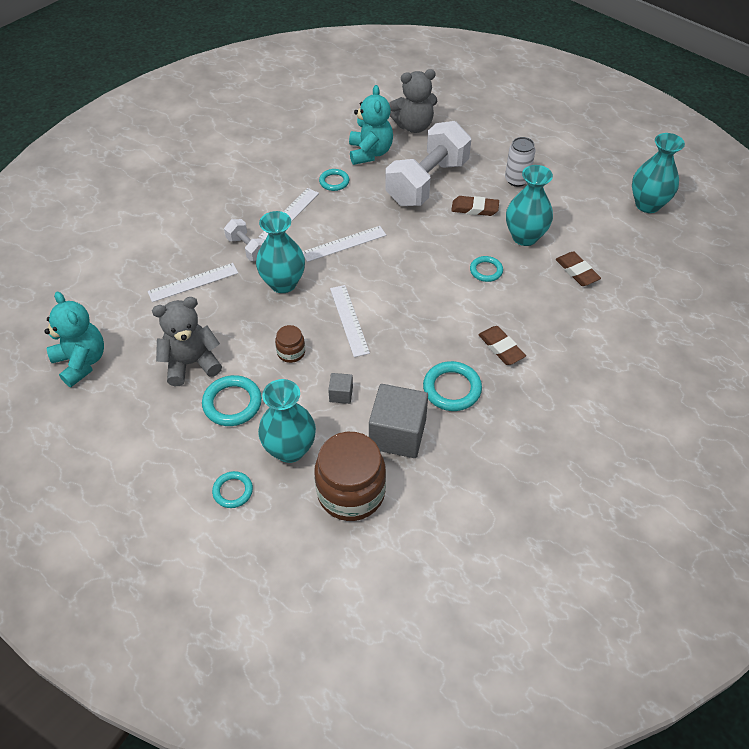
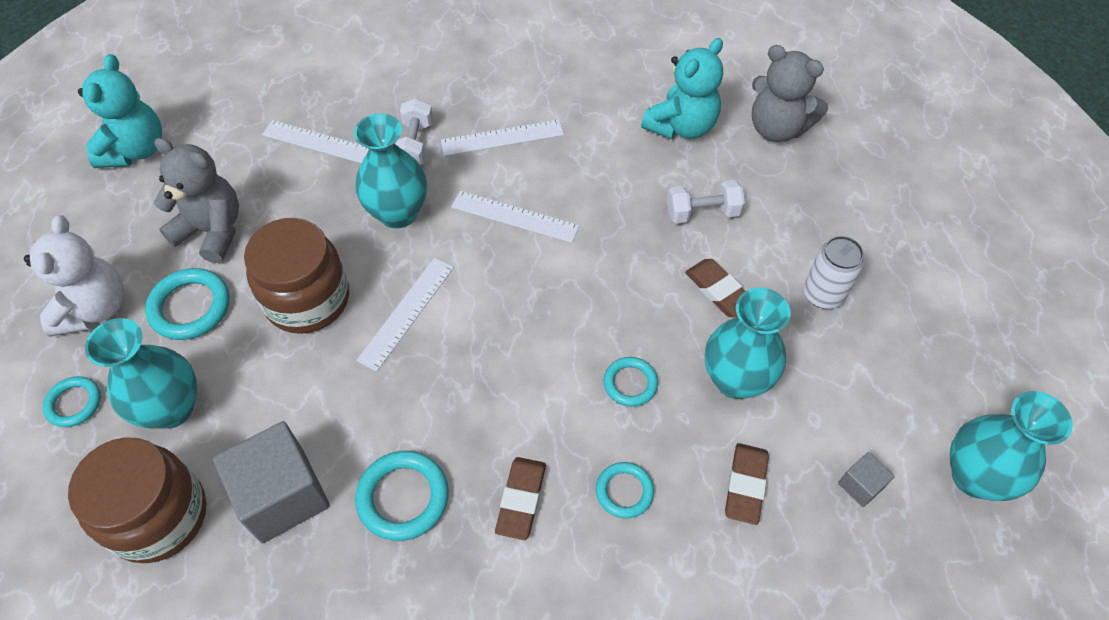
camera: 45 degrees right, 5 degrees up
brown jar [275,325,305,363] -> brown jar [244,218,349,334], size x2.13
turquoise ring [319,169,349,191] -> turquoise ring moved to [596,462,654,518]
grey cube [328,373,353,404] -> grey cube moved to [838,452,895,507]
white dumbbell [385,121,471,206] -> white dumbbell [667,180,745,224], size x0.47
none -> white teddy bear [24,215,124,337]

